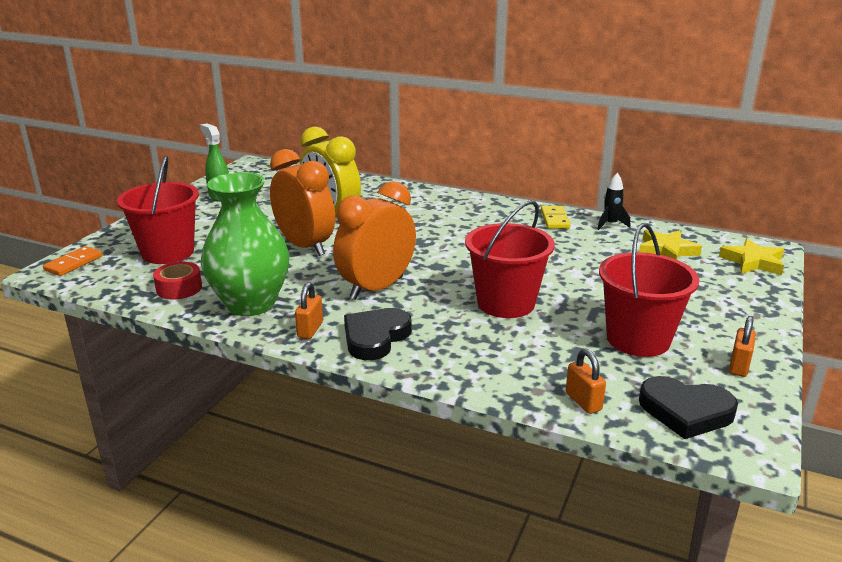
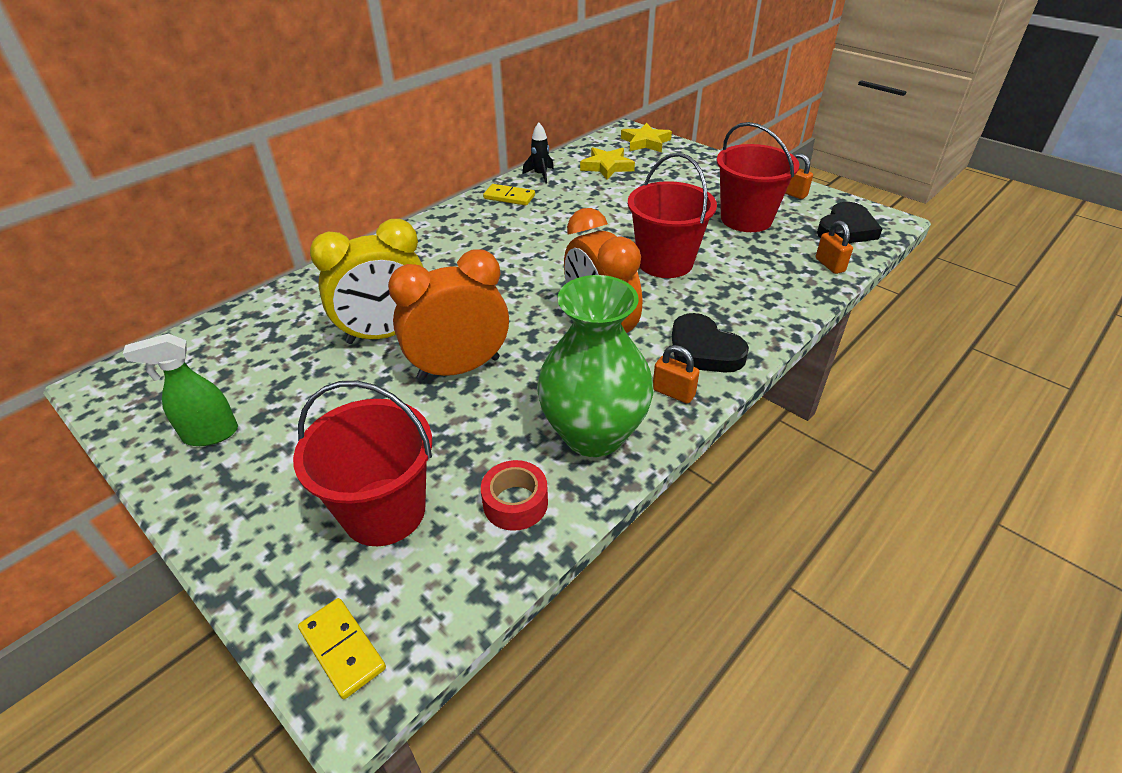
camera: 70 degrees left, 15 degrees up
orange domino [43,246,102,276] -> yellow domino [298,598,386,699]
orange padlock [566,349,606,414] -> orange padlock turned 75 degrees clockwise [816,220,853,274]

